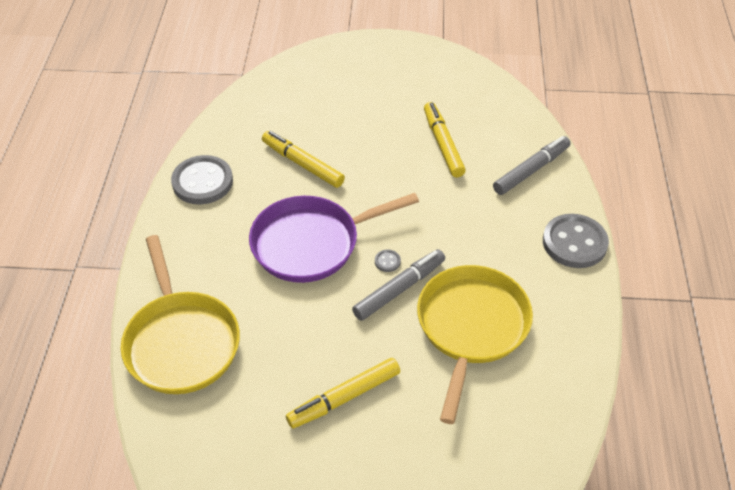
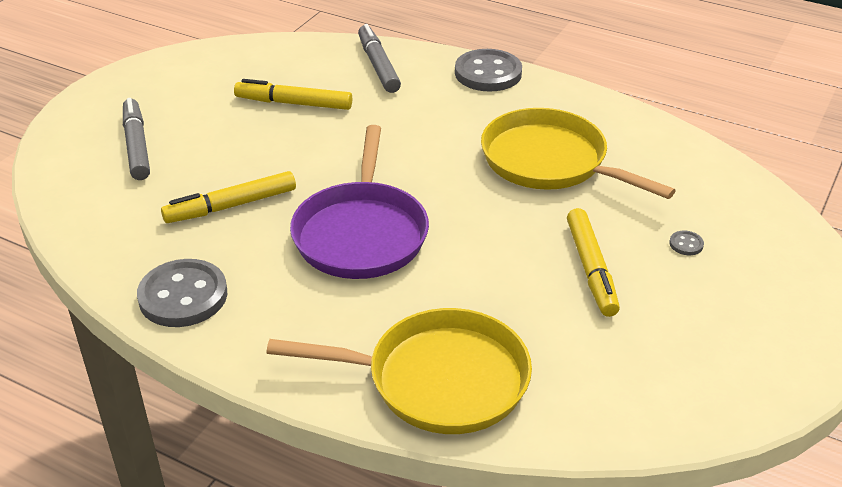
camera: 65 degrees left, 10 degrees down
grey marker [352,249,445,321] -> grey marker moved to [123,98,150,180]
grey button [375,250,401,272] -> grey button moved to [669,231,704,255]

